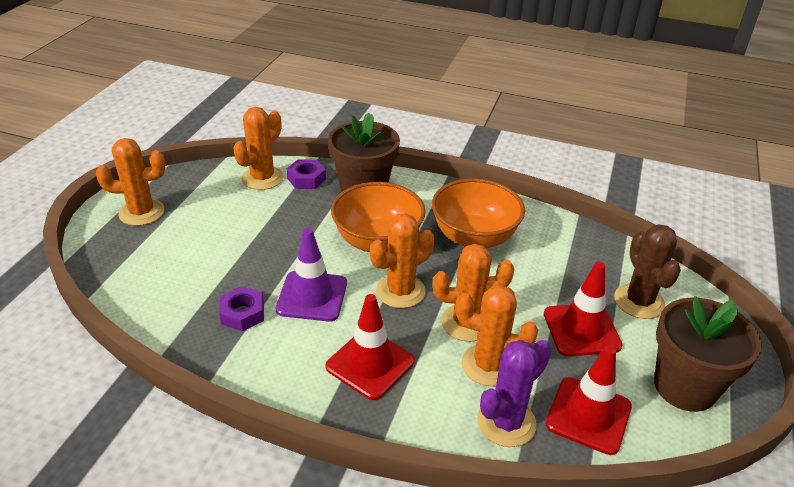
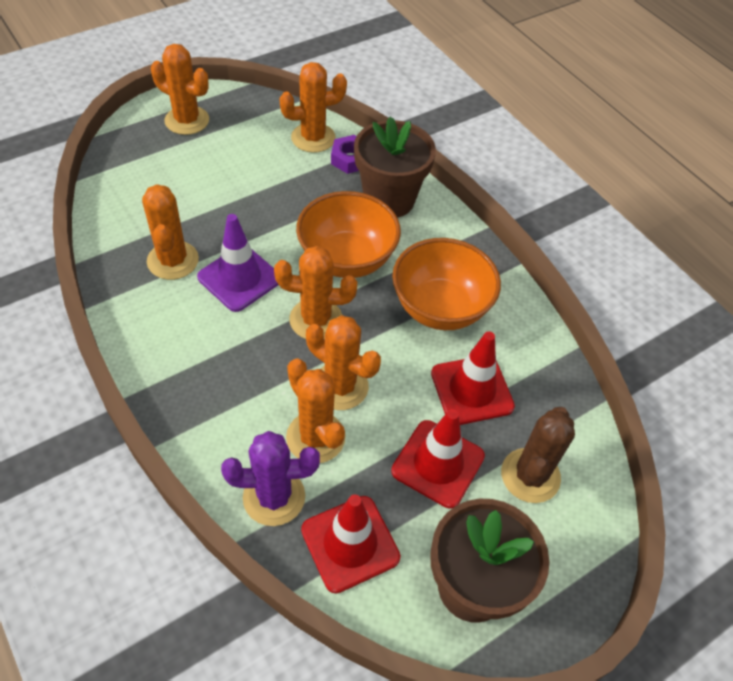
camera: 35 degrees right, 15 degrees up
purple nut [219,286,264,331] -> orange cactus [142,184,199,280]
red traffic cone [325,294,414,400] -> red traffic cone moved to [431,331,515,425]

